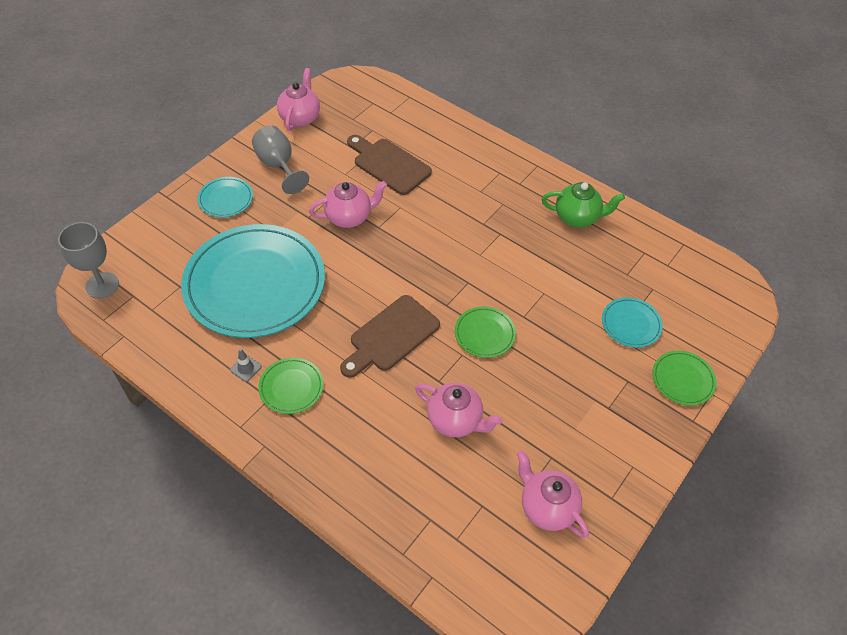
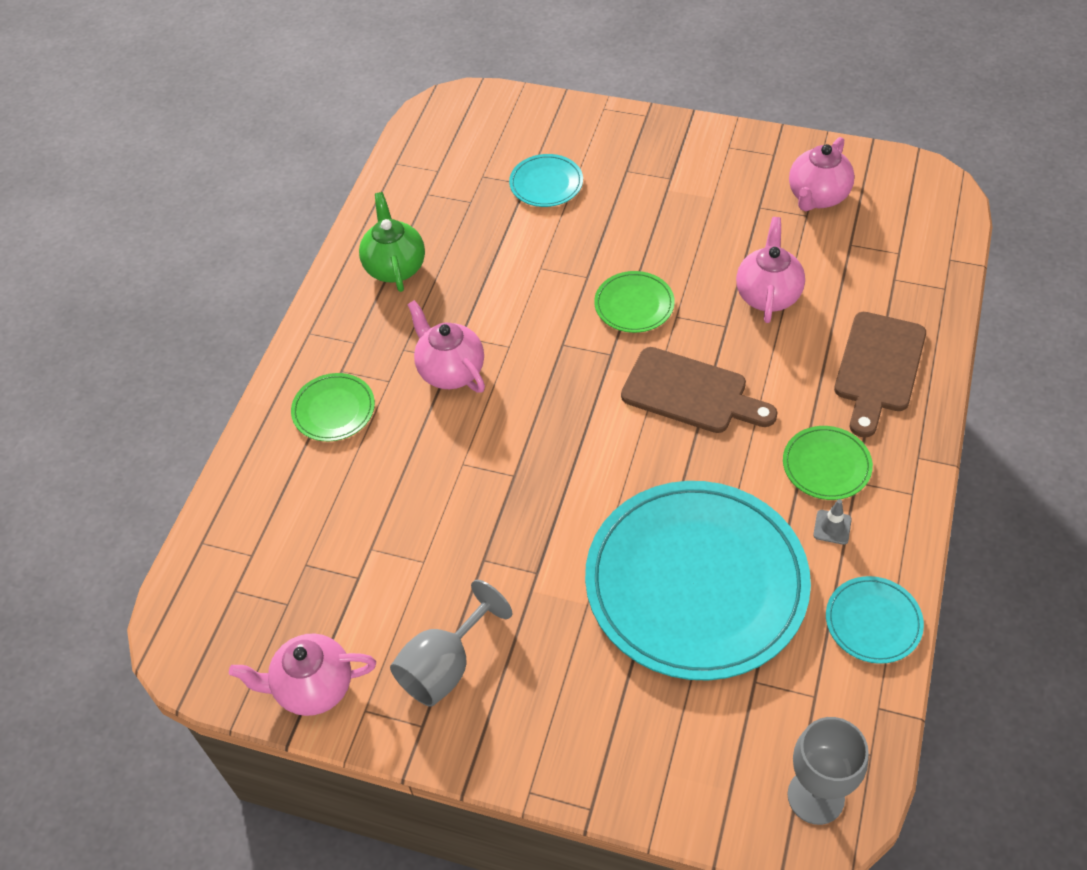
camera: 105 degrees left, 0 degrees up
turquoise plate [197,177,253,217] -> turquoise plate moved to [826,576,924,664]
pink teapot [309,181,387,228] -> pink teapot moved to [407,300,485,393]
brown cutting board [347,135,432,195] -> brown cutting board moved to [834,312,926,437]
green plate [652,351,717,406] -> green plate moved to [291,373,375,441]

